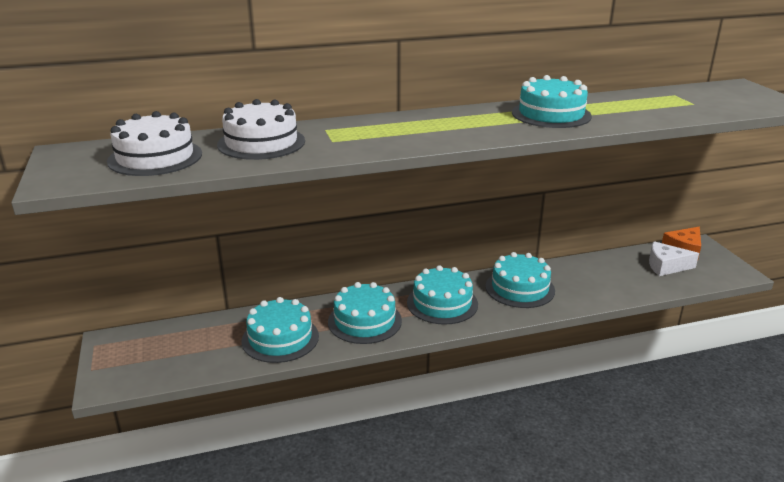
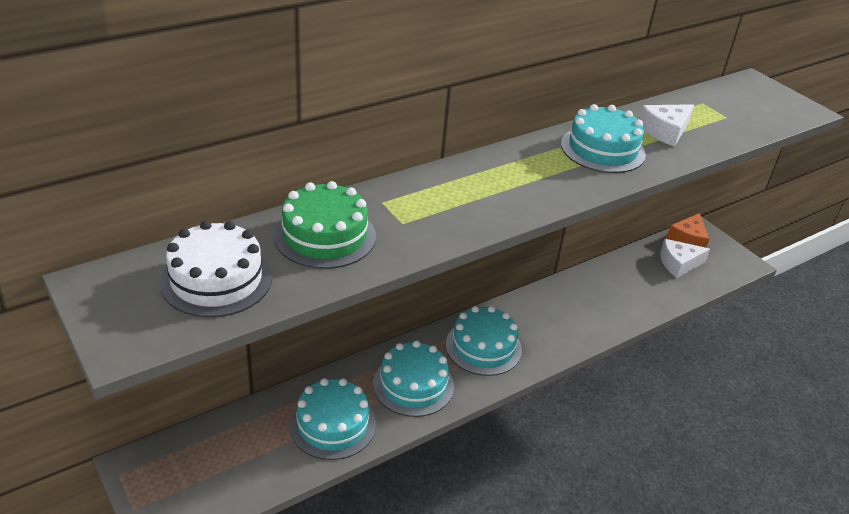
camera: 20 degrees left, 10 degrees up
white cake [217,99,305,160] -> green cake [274,181,376,269]
turquoise cake [486,252,555,308] -> none
none -> white cheese [639,104,694,147]

